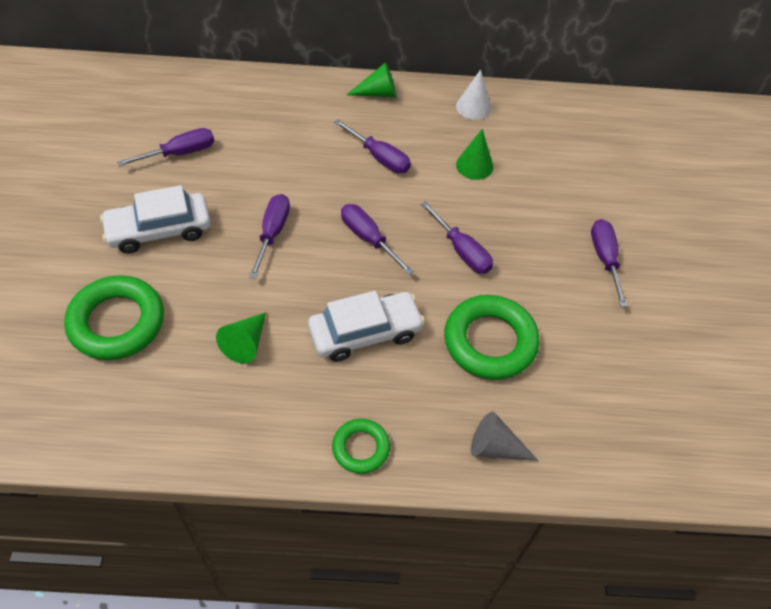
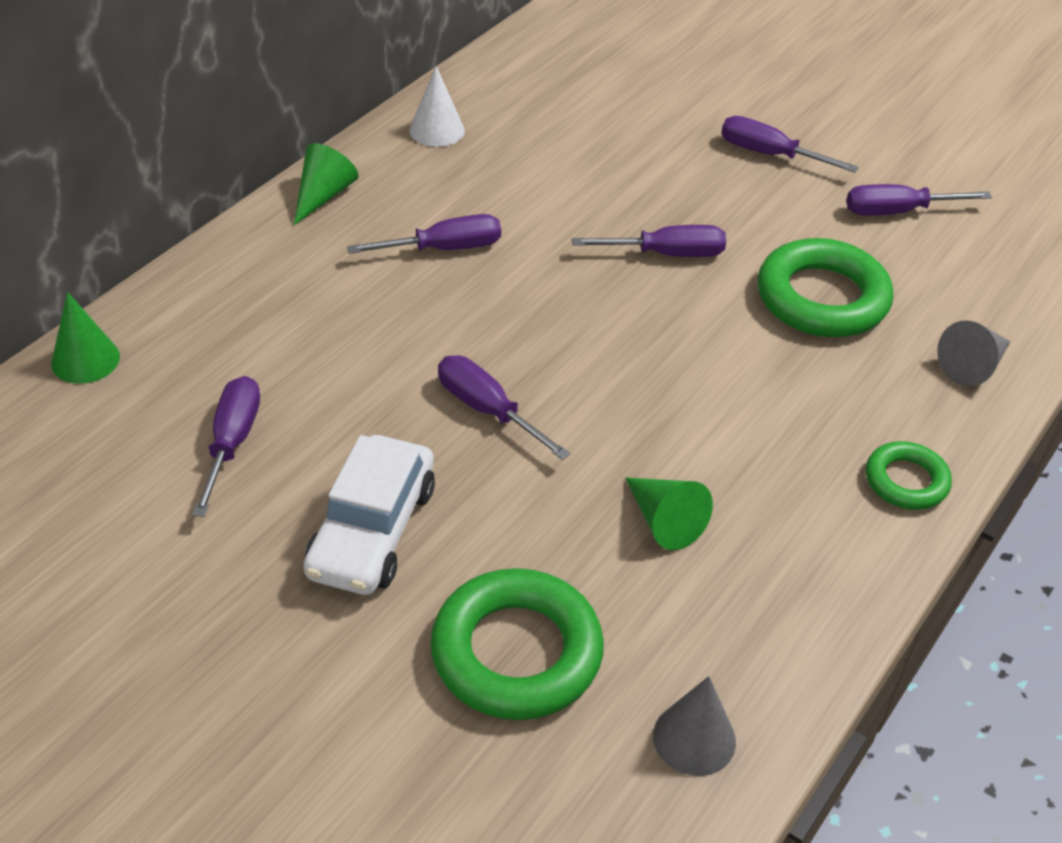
camera: 55 degrees left, 10 degrees down
white car [308,291,425,362] -> none
purple screwdriver [341,204,414,275] -> purple screwdriver moved to [846,184,992,216]
green cone [456,129,493,180] -> green cone moved to [51,292,120,384]
none -> grey cone [653,676,736,776]

